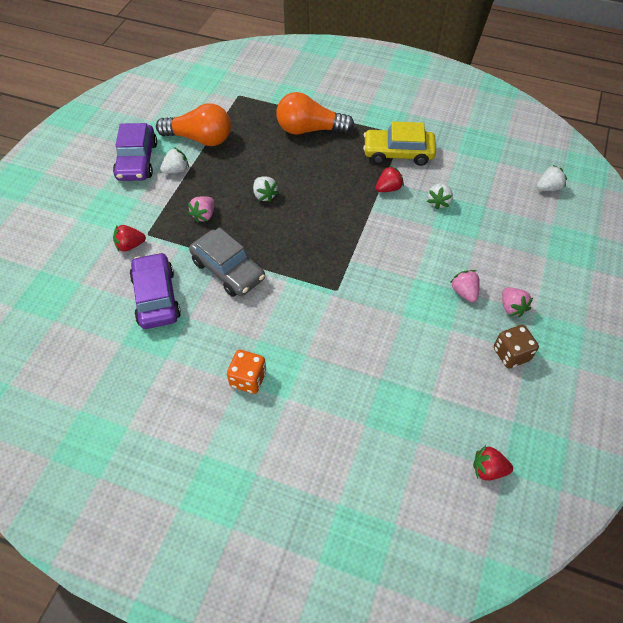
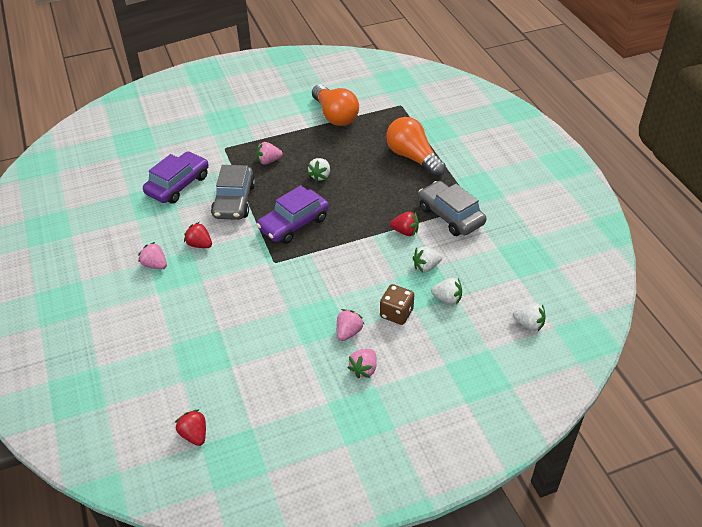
camera: 50 degrees right, 10 degrees down
purple car [113,123,157,181] -> purple car moved to [257,185,329,244]
red strawberry [113,225,146,251] -> red strawberry moved to [184,222,212,248]
white strawberry [160,147,189,174] -> white strawberry moved to [431,278,462,305]
orange dice [227,350,266,394] -> pink strawberry [138,242,167,269]
yellow car [363,121,436,166] -> grey car [418,181,486,236]
brown dice [494,325,539,368] -> brown dice moved to [380,284,414,325]

